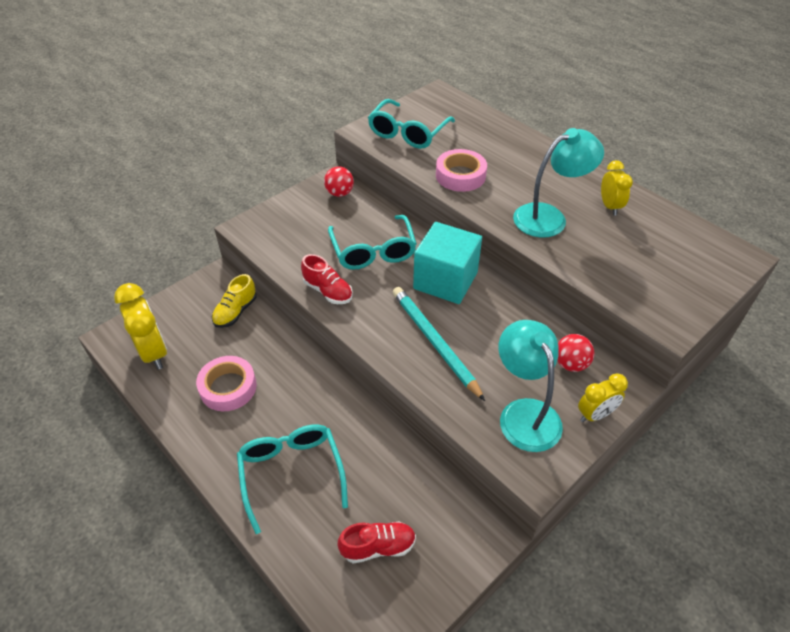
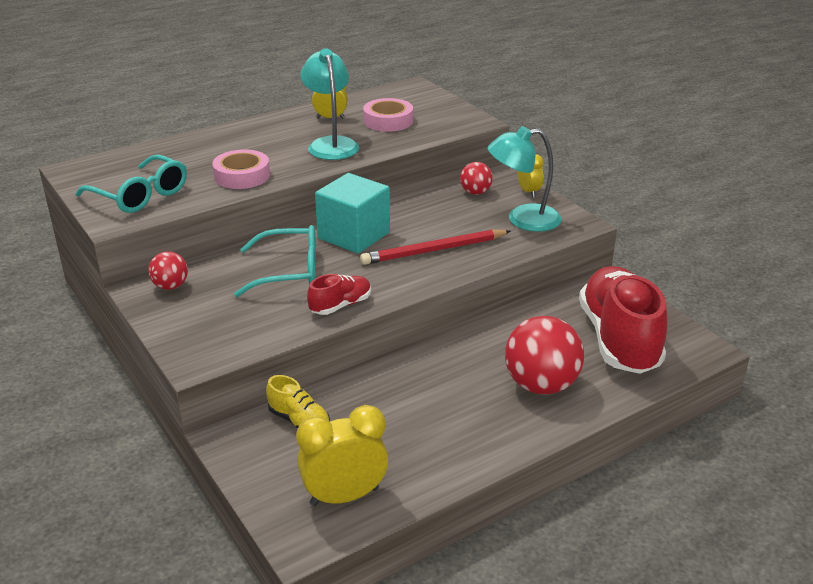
camera: 80 degrees left, 15 degrees down
pink tape [196,356,257,411] -> pink tape moved to [363,98,413,132]
turquoise glasses [237,424,348,534] -> red ball [505,316,584,395]
red shoe [338,521,416,563] -> red shoe [579,266,668,374], size x2.24
turquoise pencil [393,287,485,401] -> red pencil [360,229,511,265]

